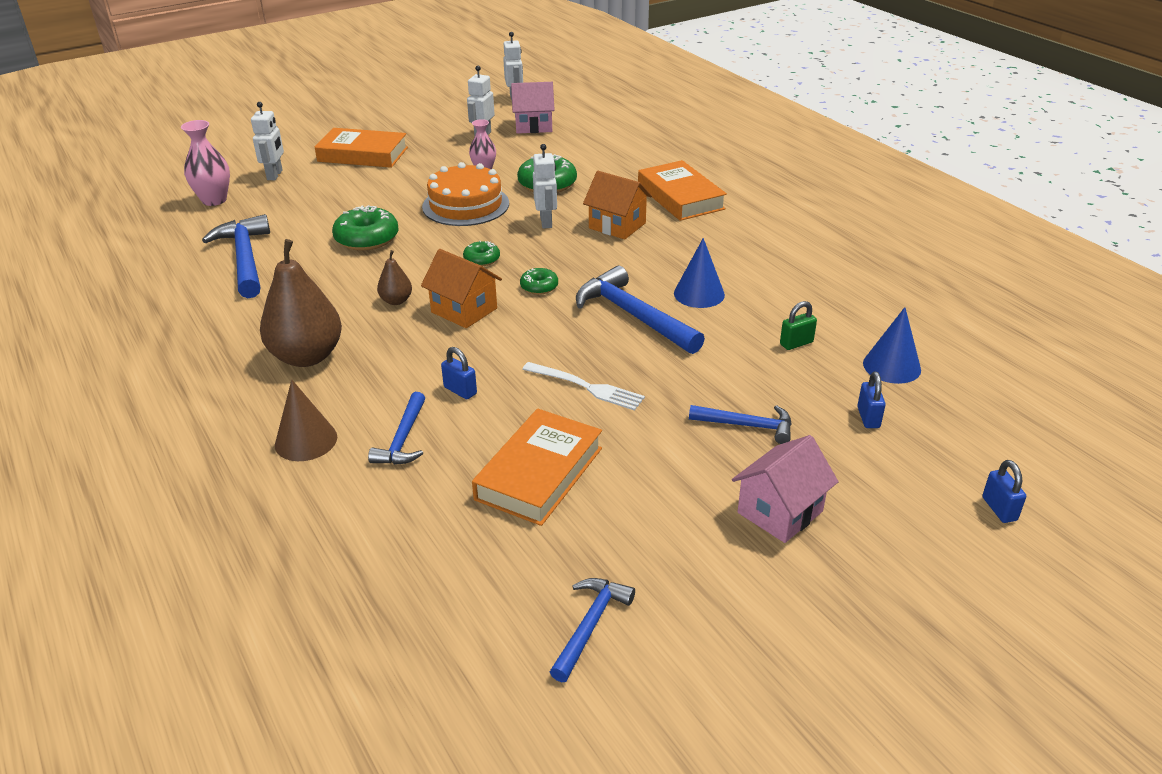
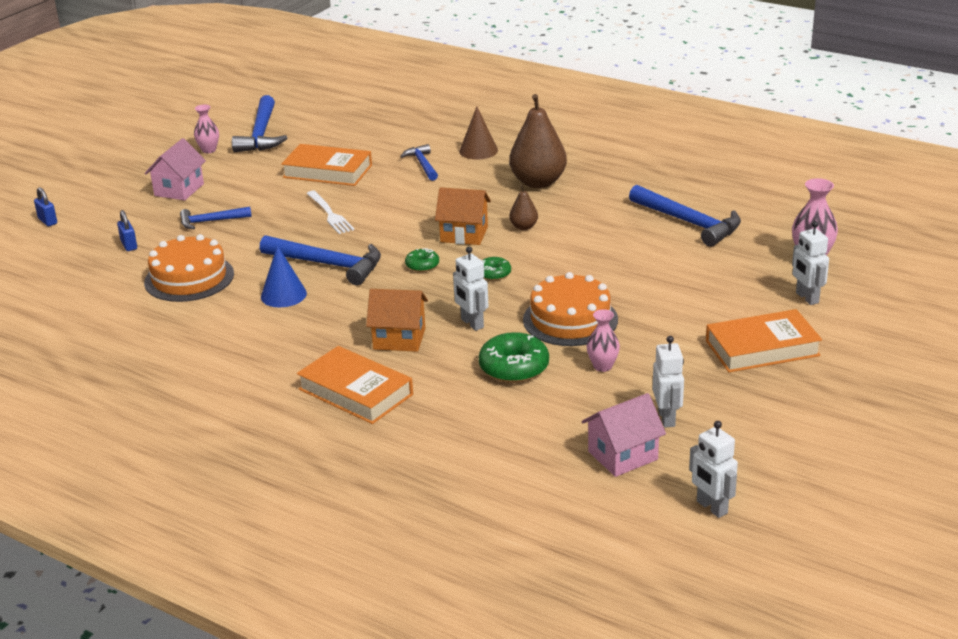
camera: 155 degrees right, 5 degrees down
green donut [332,205,399,251] -> none
blue padlock [441,347,477,399] -> none
orange book [472,409,602,526] -> orange book turned 75 degrees counterclockwise [281,144,372,186]
white fork [522,362,645,411] -> white fork turned 120 degrees counterclockwise [306,191,354,234]
blue hammer [550,578,635,682] -> blue hammer [232,95,287,152], size x1.71
green padlock [780,301,817,350] -> orange cake [144,234,234,302]
blue cone [863,307,921,384] -> none
none -> pink vase [194,104,219,153]

